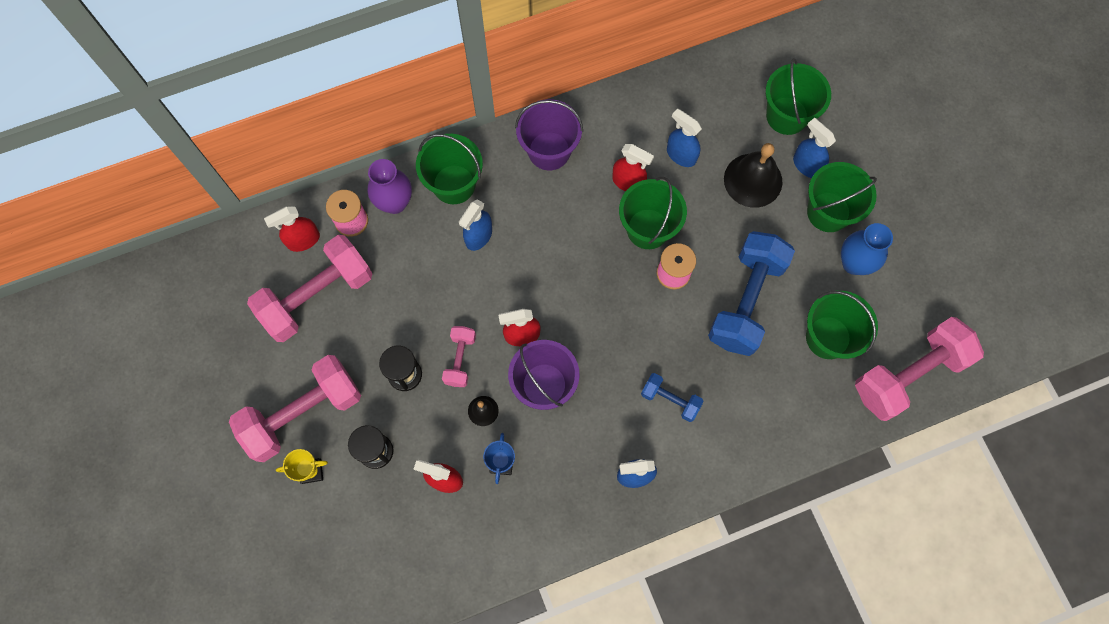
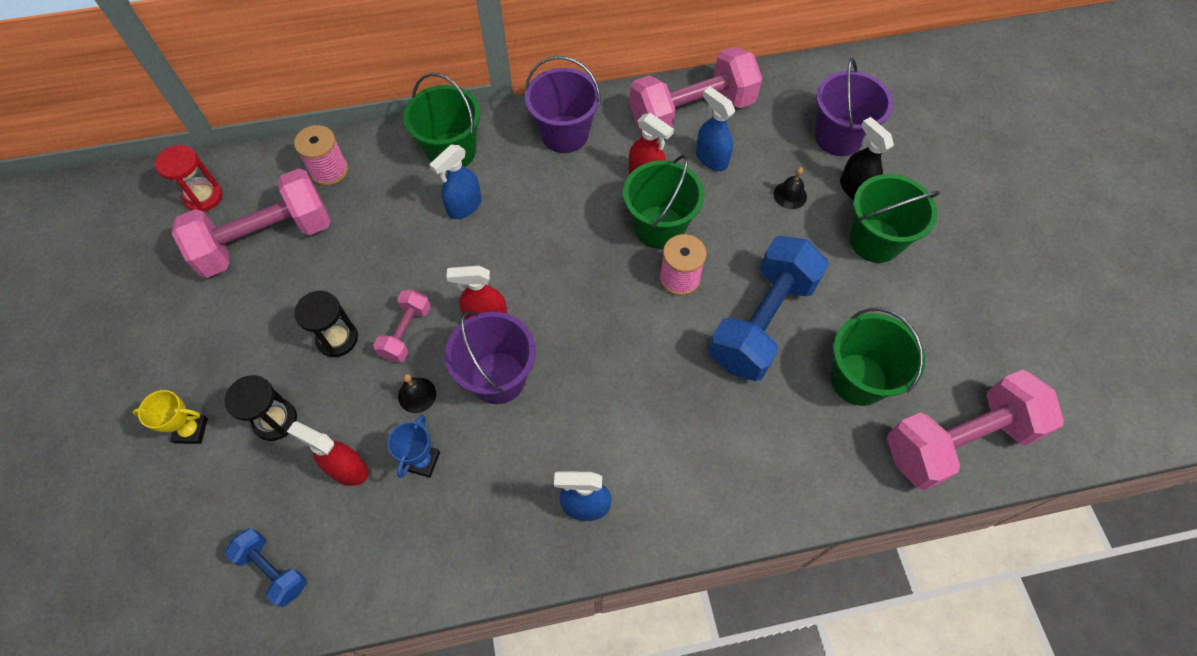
camera: 10 degrees right, 10 degrees down
pink dumbbell [229,355,361,462] -> pink dumbbell moved to [629,47,762,131]
red spray bottle [264,206,320,252] -> none
purple vase [368,159,412,214] -> none
blue dumbbell [641,373,704,422] -> blue dumbbell moved to [225,528,307,607]
black bell [724,143,783,208] -> black bell [774,167,807,209], size x0.49
green bucket [765,58,831,135] -> purple bucket [815,58,893,156]
blue spray bottle [793,118,836,178] -> black spray bottle [840,117,894,200]
blue vase [841,223,893,275] -> none
none -> red hourglass [155,145,222,212]

